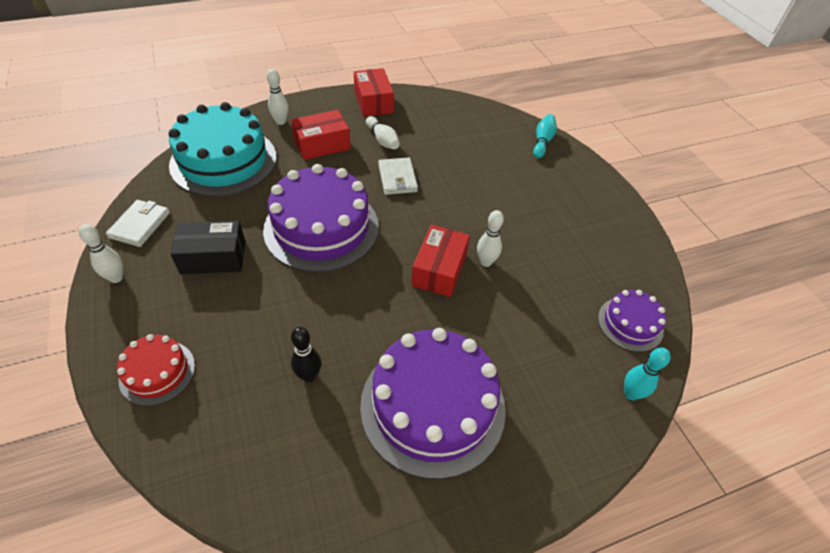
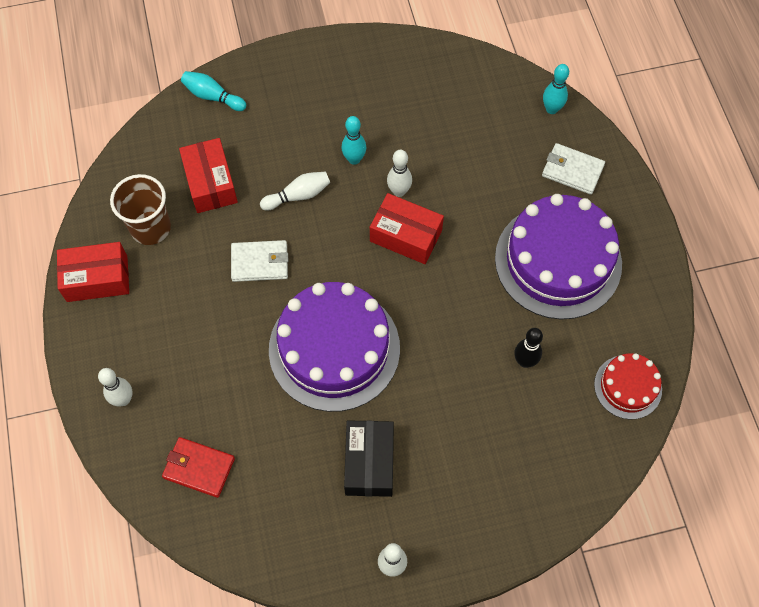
camera: 80 degrees left, 15 degrees up
white wallet [106,200,170,247] -> white wallet moved to [542,143,605,195]
red cake [117,334,195,406] -> red cake moved to [594,353,662,419]
turquoise cake [168,102,276,197] -> red wallet [162,437,235,498]
red box [291,110,350,160] -> red box moved to [179,138,238,213]
white bowling pin [366,116,400,150] -> white bowling pin moved to [260,172,330,211]
purple cake [598,290,666,352] -> none
none -> brown cup [110,174,171,245]
none -> turquoise bowling pin [341,116,366,165]

